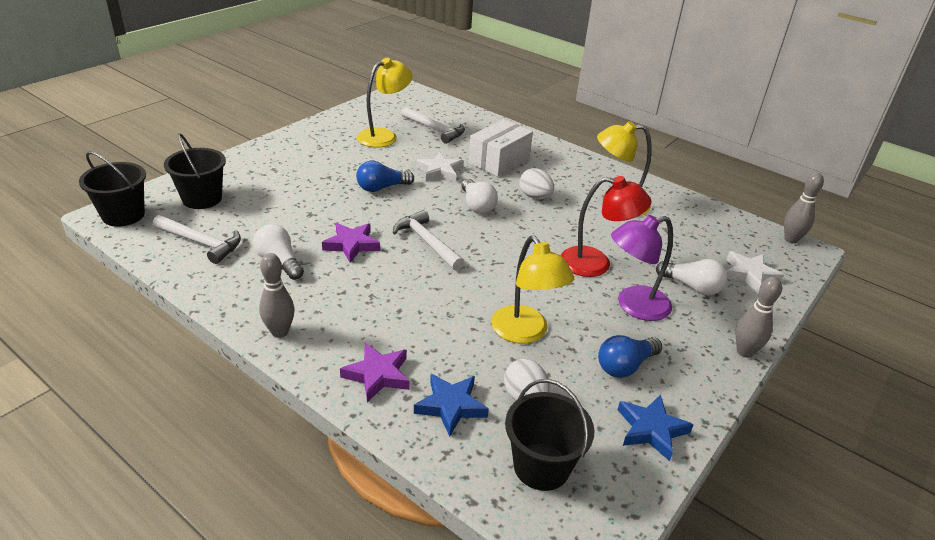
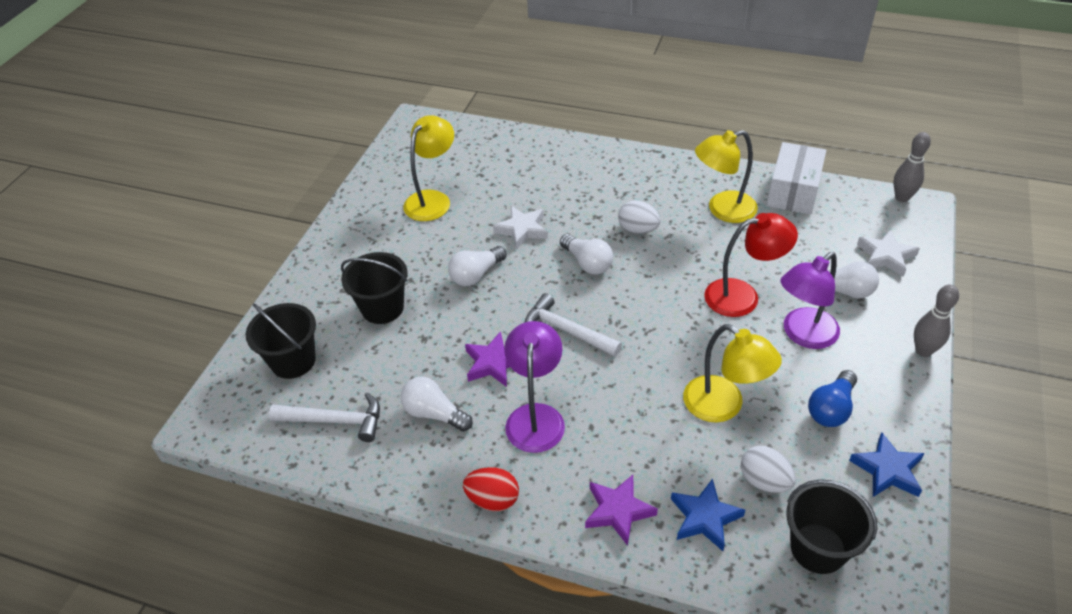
camera: 15 degrees left, 10 degrees up
black bucket [79,151,146,227] -> black bucket moved to [341,252,408,324]
grey bowling pin [259,253,295,338] -> red egg [463,467,519,511]
blue light bulb [356,161,414,192] -> white light bulb [448,246,507,286]
white hammer [401,107,465,144] -> none
white box [469,119,533,177] -> white box moved to [767,142,826,215]
none -> purple lamp [504,321,565,453]

